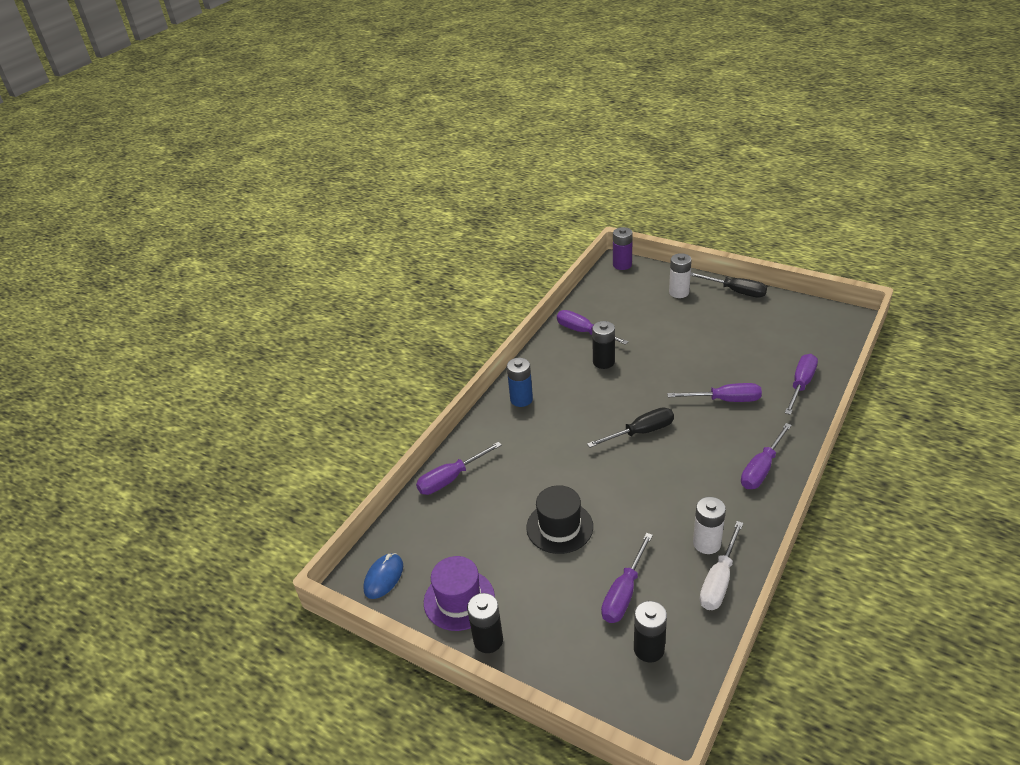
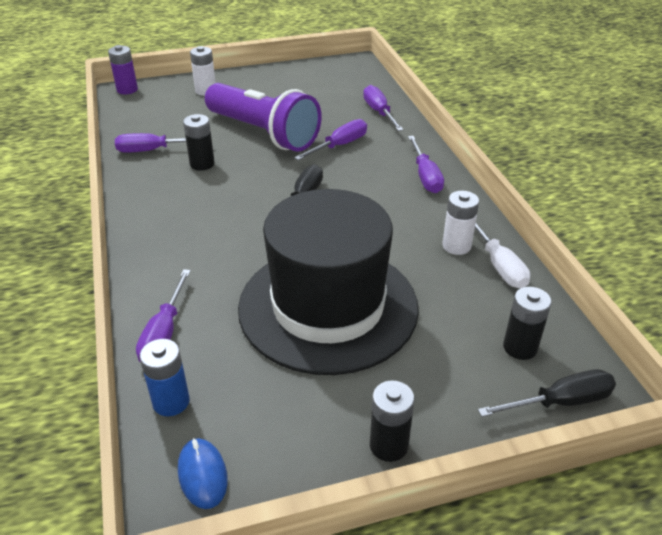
camera: 50 degrees left, 0 degrees up
purple hat [424,556,495,631] -> none
blue battery [507,358,533,407] -> blue battery moved to [140,339,190,416]
black hat [526,485,593,554] -> black hat [238,189,419,375], size x2.24
purple screwdriver [601,533,653,623] -> none
black screwdriver [691,272,767,298] -> black screwdriver moved to [478,369,616,417]
none -> purple flashlight [205,83,322,152]

